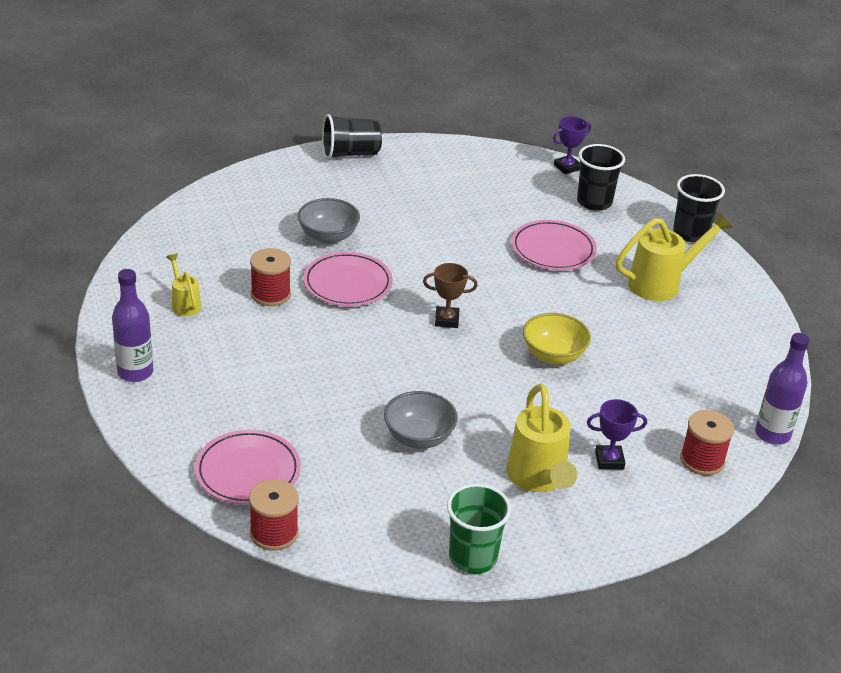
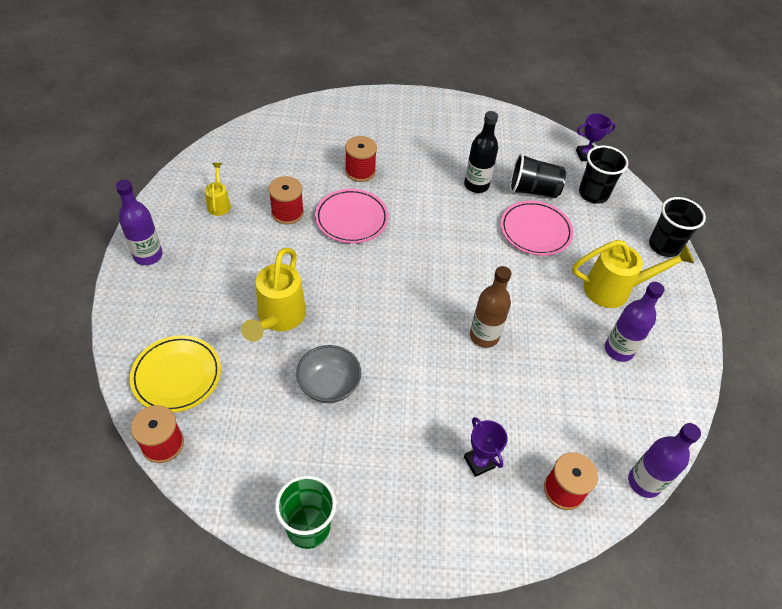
camera: 20 degrees right, 15 degrees up
pink plate [195,430,301,505] -> yellow plate [130,335,221,413]
grey bowl [298,198,360,244] -> red spool [345,136,377,182]
black cup [322,114,382,159] -> black cup moved to [510,153,566,198]
brown trophy [423,263,478,328] -> none
yellow watering can [506,384,577,492] -> yellow watering can moved to [241,248,306,342]
yellow bowl [523,313,591,364] -> brown bottle [470,266,511,348]
purple trophy [587,399,647,469] -> purple trophy turned 45 degrees clockwise [464,417,508,477]
none -> black bottle [464,111,498,193]
none -> purple bottle [605,282,665,362]

